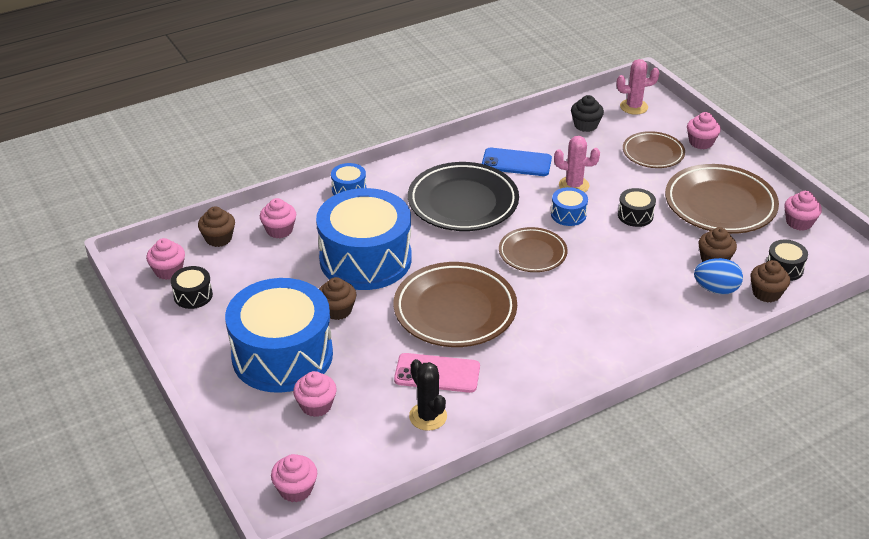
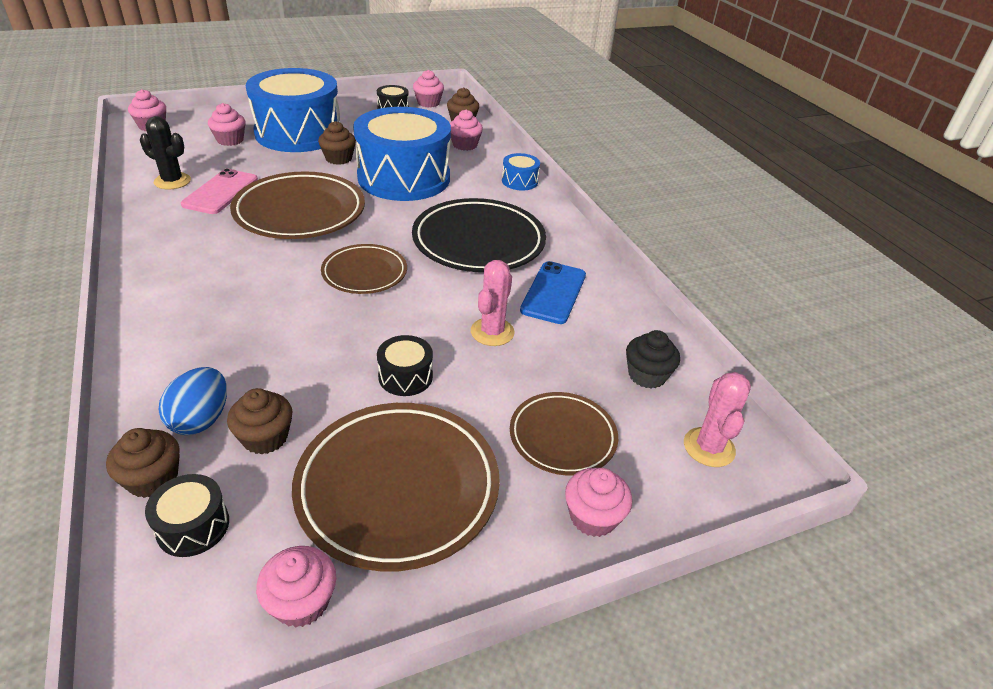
camera: 95 degrees right, 0 degrees up
black cactus [409,359,447,431] -> black cactus turned 45 degrees clockwise [140,116,191,190]
blue drum [551,187,588,226] -> none

